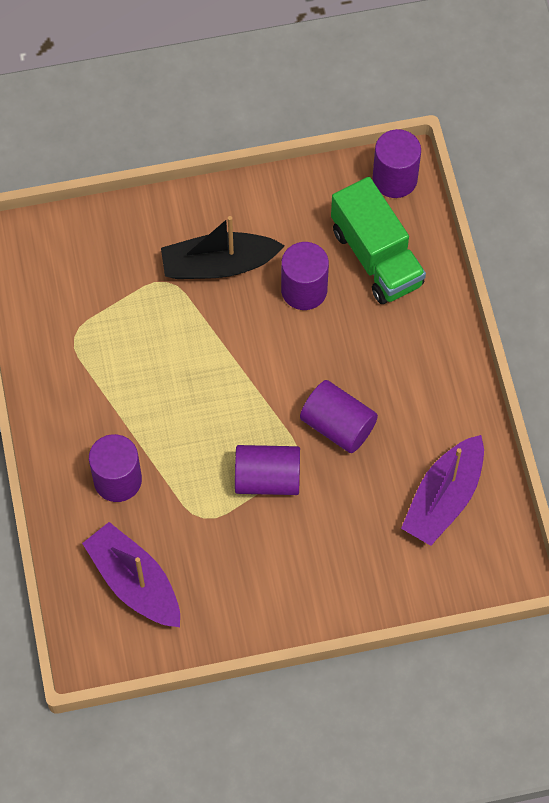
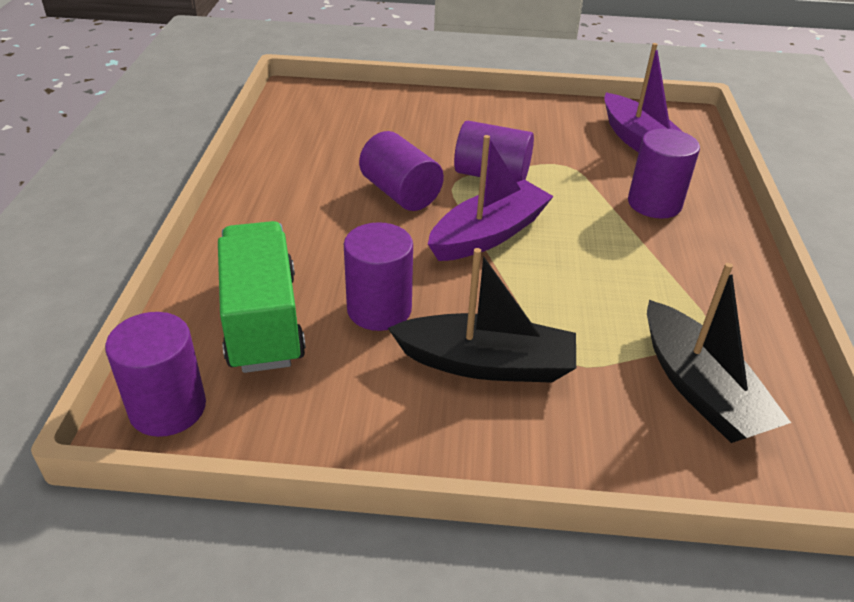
camera: 165 degrees left, 25 degrees down
purple boat [401,435,484,546] -> purple boat moved to [428,135,554,261]
none -> black boat [647,263,791,443]

